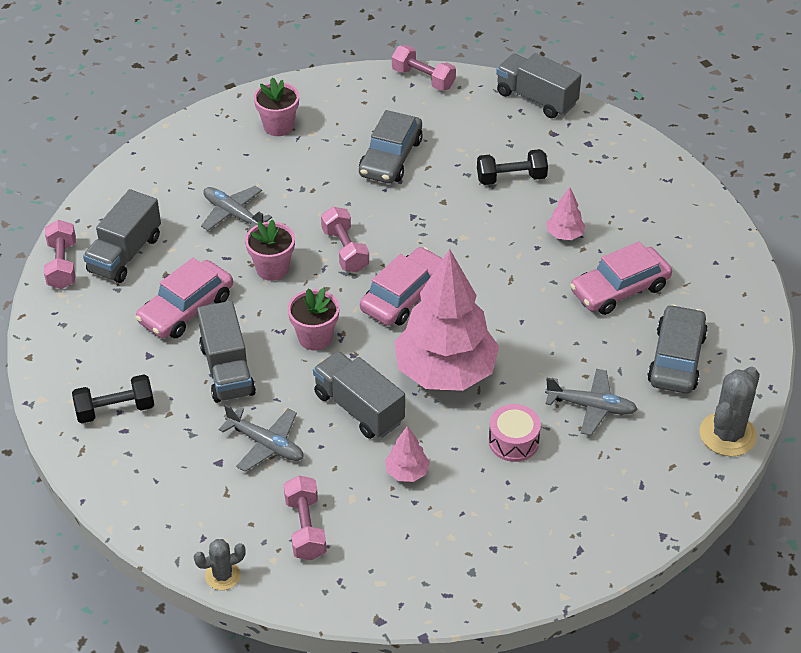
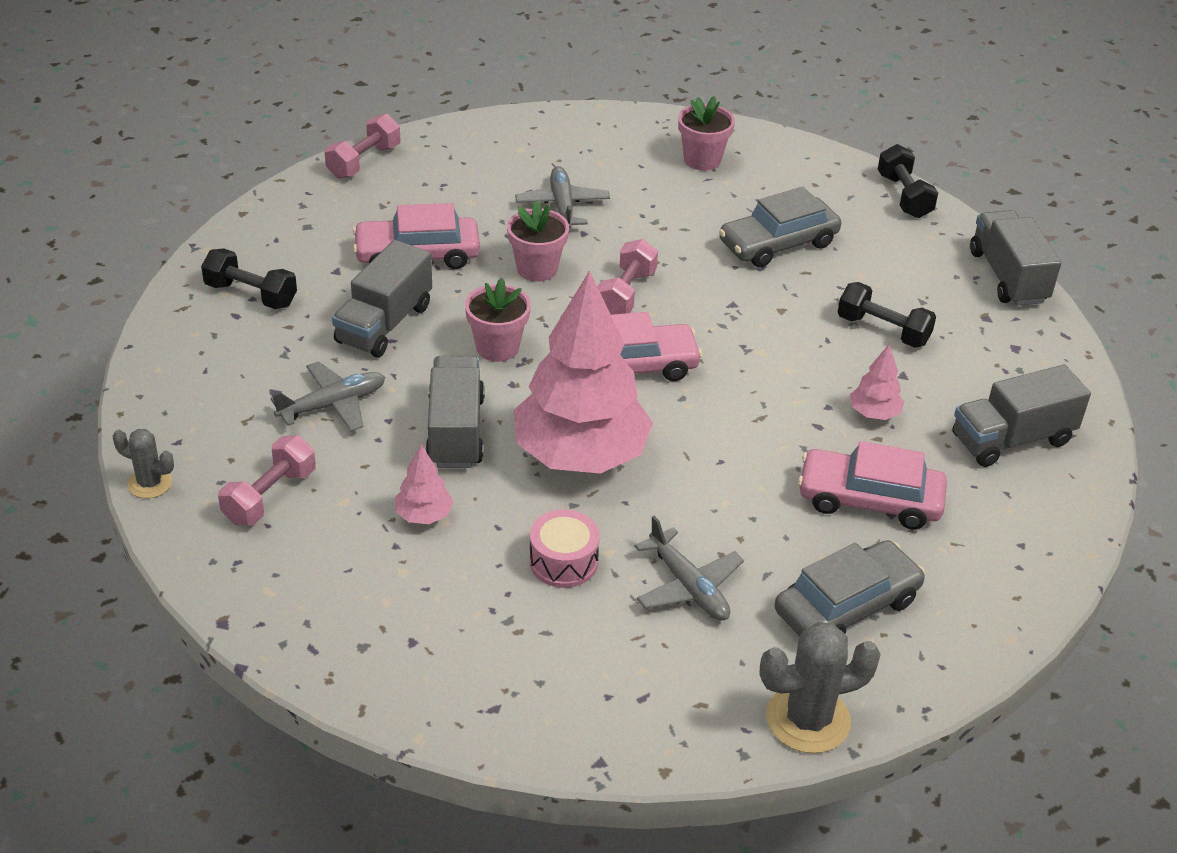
camera: 40 degrees right, 5 degrees down
grey truck [83,189,161,283] -> grey truck moved to [953,365,1091,467]
grey plane [219,404,304,472] -> grey plane turned 105 degrees counterclockwise [271,361,385,432]
pink dumbbell [392,45,456,91] -> black dumbbell [878,144,938,218]

